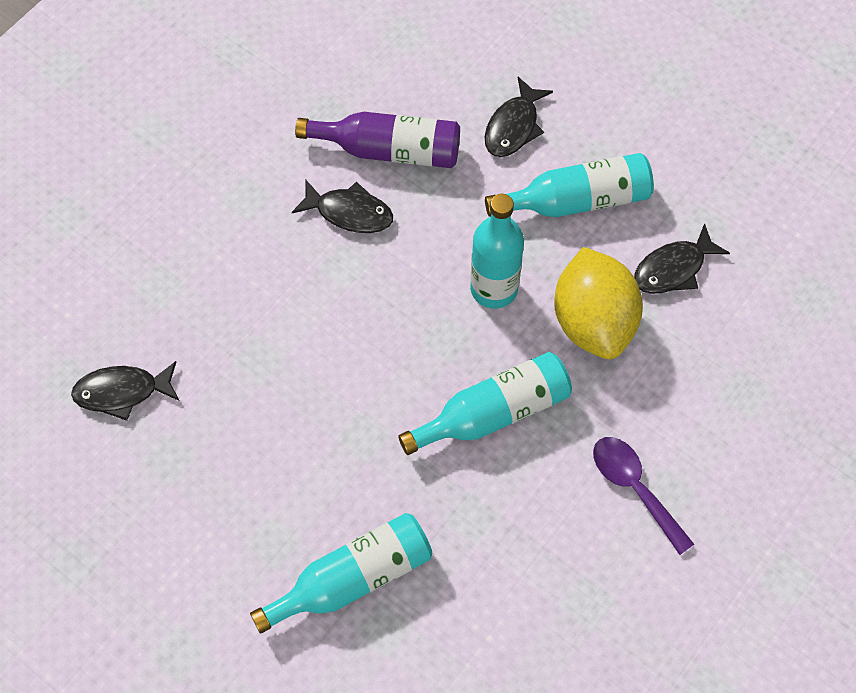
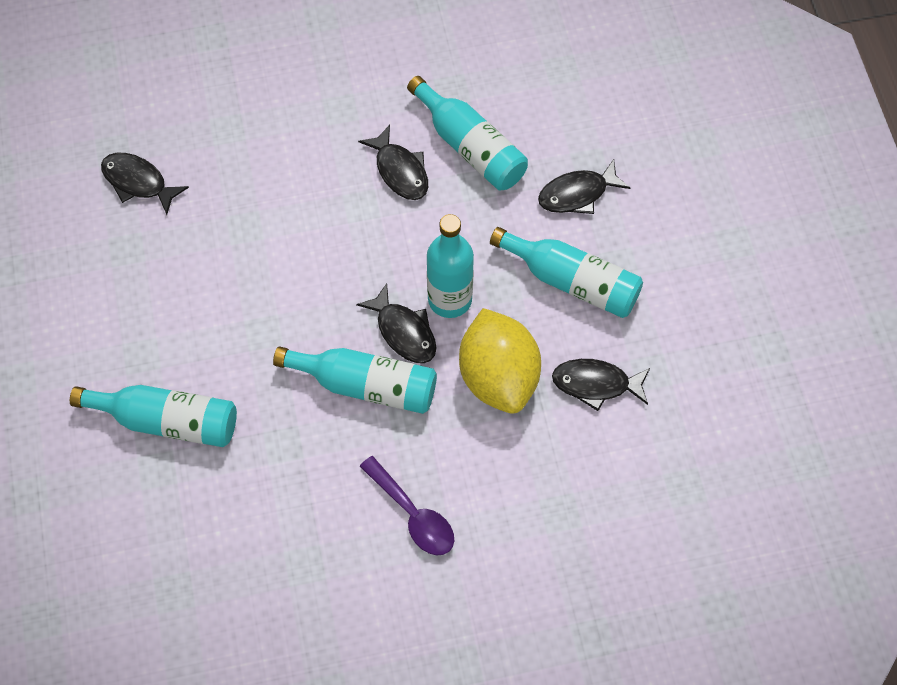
camera: 40 degrees right, 0 degrees up
purple bottle [295,112,460,168] -> turquoise bottle [407,76,528,190]
yellow lemon [554,247,643,359] -> yellow lemon turned 45 degrees counterclockwise [459,308,541,414]
purple spoon [593,437,694,555] -> purple spoon turned 135 degrees clockwise [360,456,454,555]
none -> black fish [356,283,437,363]

